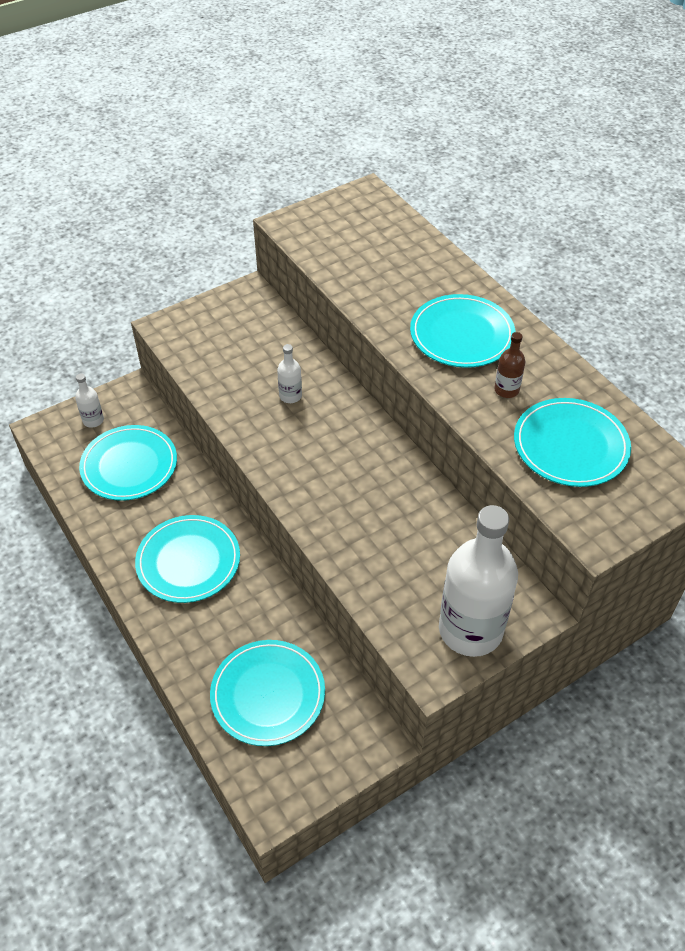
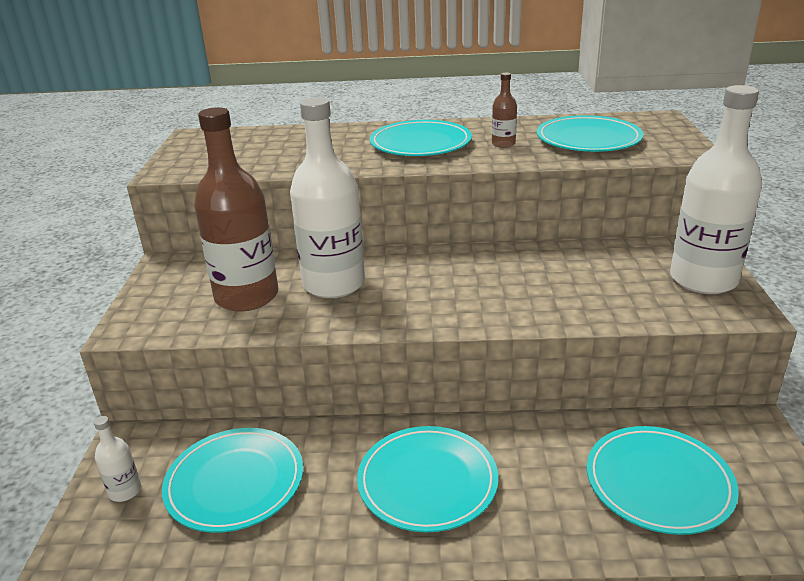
camera: 55 degrees left, 20 degrees down
white bottle [277,344,302,403] -> white bottle [290,97,365,298], size x2.36
none -> brown bottle [194,107,278,312]

